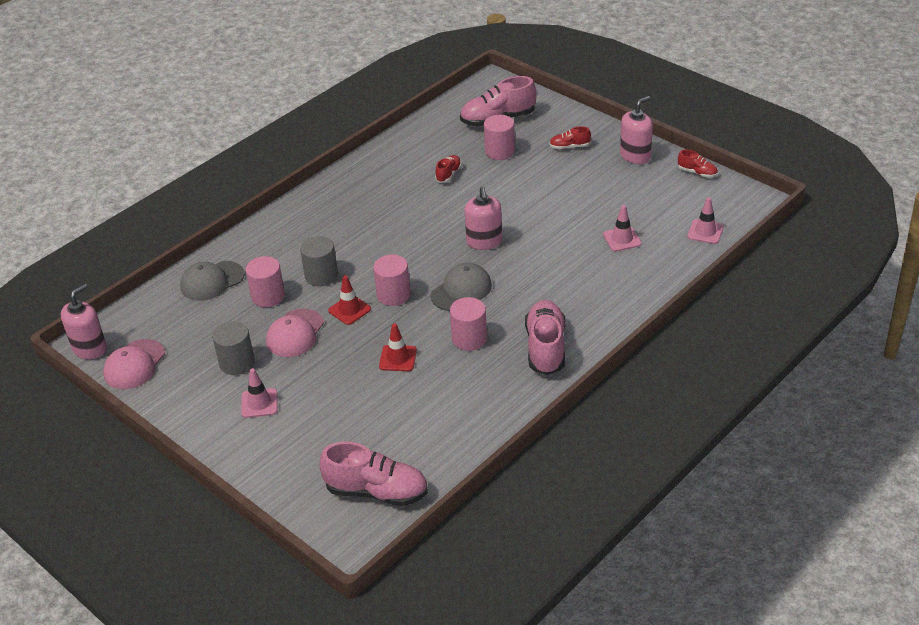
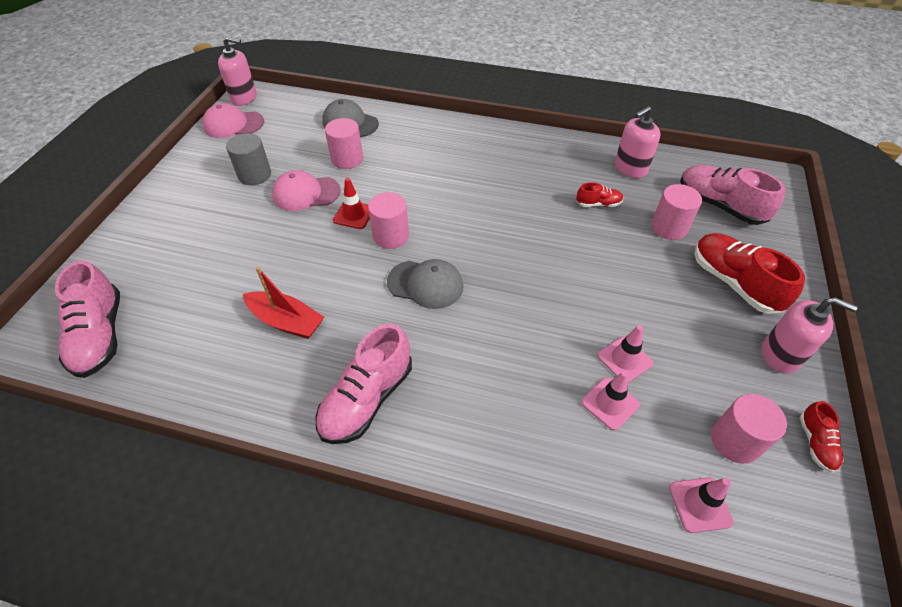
camera: 60 degrees right, 10 degrees up
pink traffic cone [241,368,278,418] -> pink traffic cone moved to [598,325,653,383]
grey cylinder [300,236,338,286] -> none
red traffic cone [379,323,417,371] -> none
pink cylinder [450,297,487,351] -> pink cylinder moved to [711,394,787,464]
pink soap dispenser [465,187,502,250] -> pink soap dispenser moved to [615,106,661,178]
pink shoe [525,300,566,375] -> pink shoe turned 150 degrees clockwise [316,324,412,444]
red shoe [549,126,591,149] -> red shoe [695,233,805,314], size x2.00
none -> red boat [243,267,324,339]

